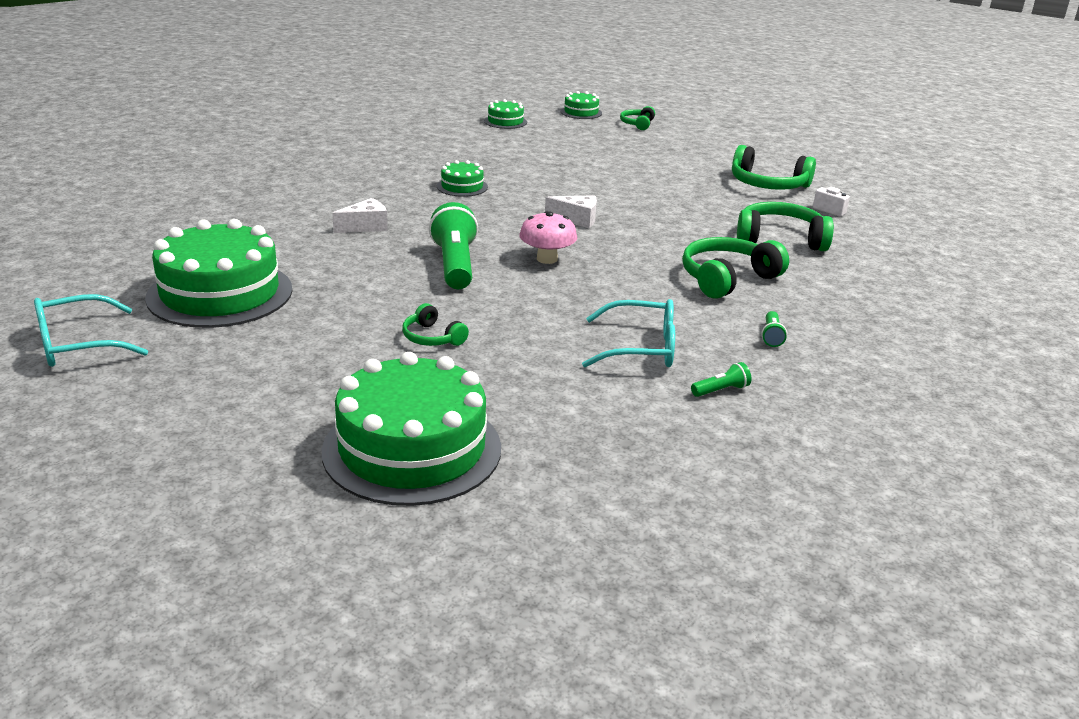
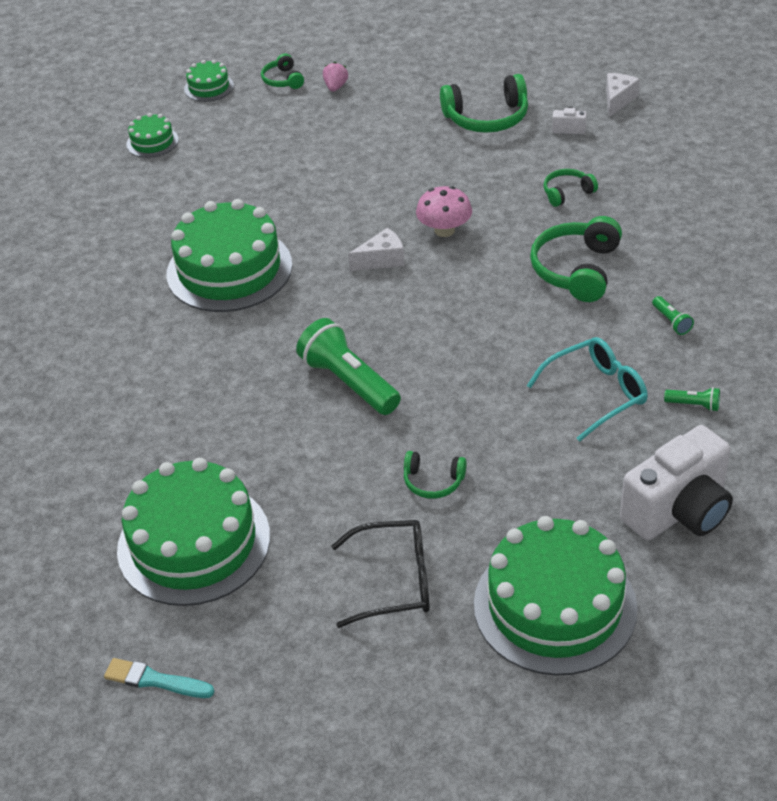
camera: 30 degrees left, 15 degrees up
turquoise glasses [34,294,148,367] -> turquoise brush [104,658,215,698]
white cheese [332,198,388,233] -> white cheese moved to [606,73,640,117]
green cake [437,160,488,197] -> green cake [167,199,292,312], size x2.16
pink mushroom [519,211,577,264] -> pink mushroom moved to [416,186,472,237]
green flashlight [691,362,751,397] -> green flashlight turned 75 degrees clockwise [664,387,720,411]
green headphones [737,202,834,251] -> green headphones [544,169,598,207], size x0.55
none -> pink strawberry [323,62,348,92]
none -> black glasses [331,520,430,628]
none -> white camera [620,425,733,540]

